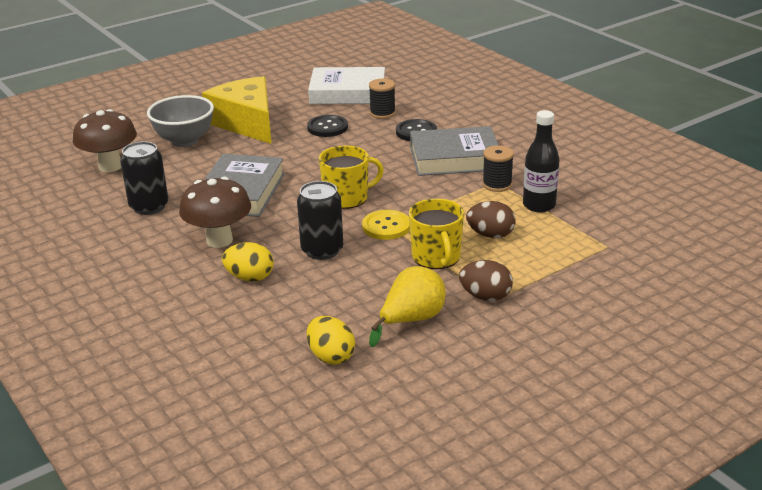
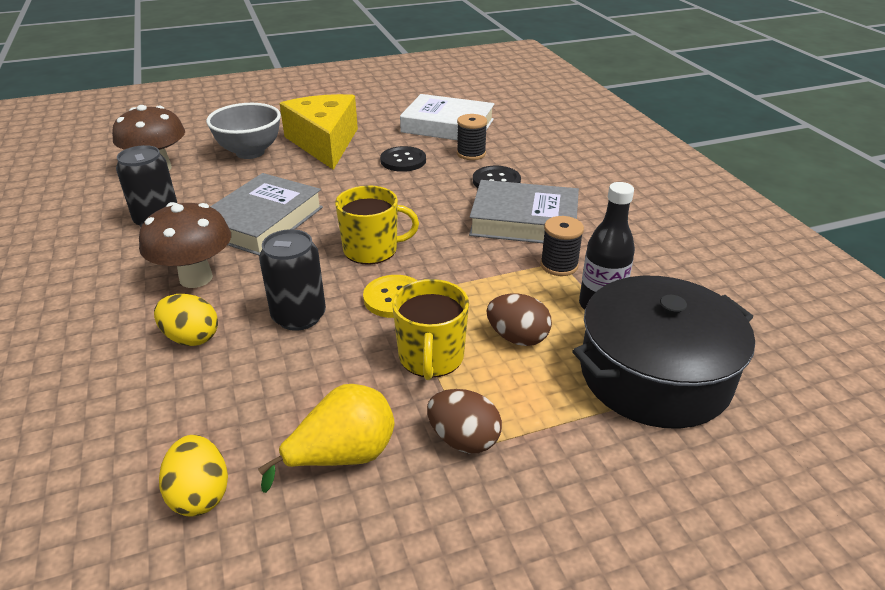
camera: 15 degrees right, 5 degrees up
none -> black pot [572,276,755,429]

